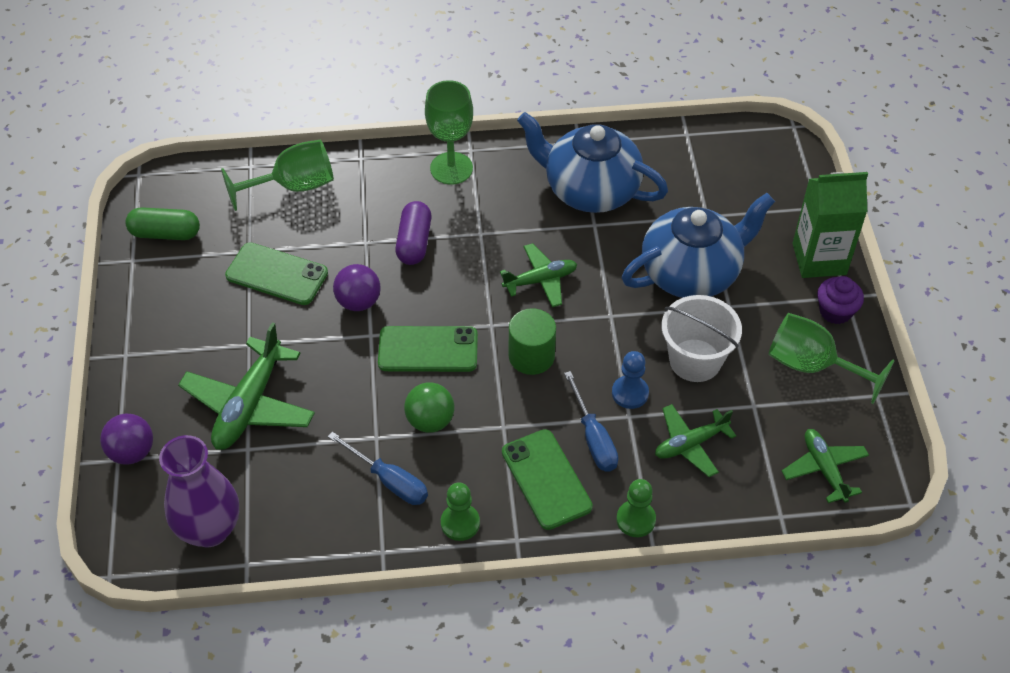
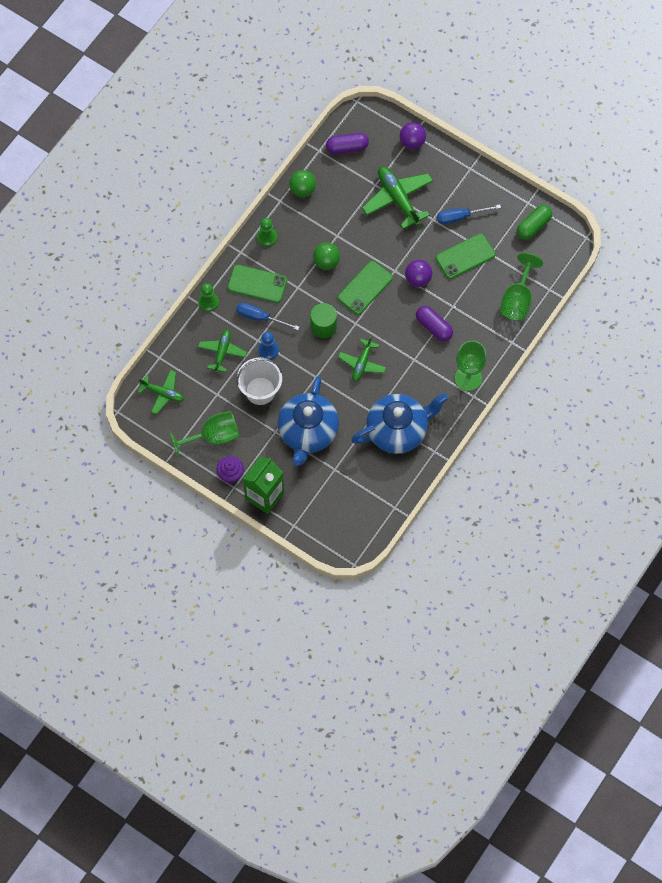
camera: 130 degrees right, 15 degrees up
purple vase [159,435,239,547] -> purple capsule [326,133,369,154]
blue screwdriver [328,432,428,505] -> blue screwdriver moved to [437,204,501,224]
none -> green ball [289,170,316,197]

